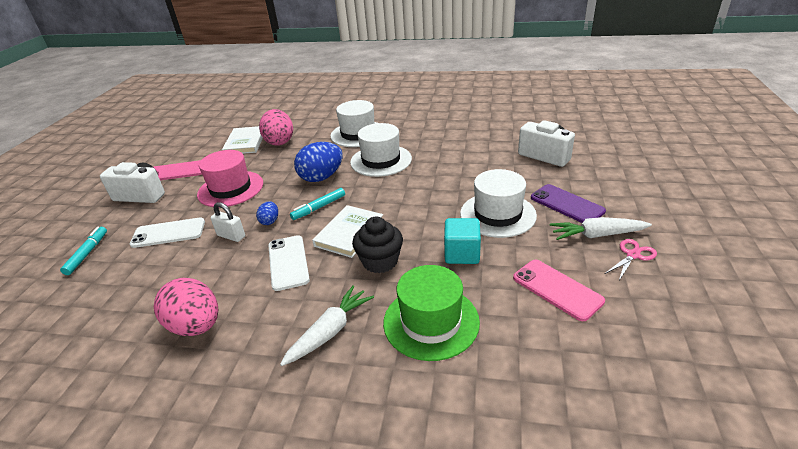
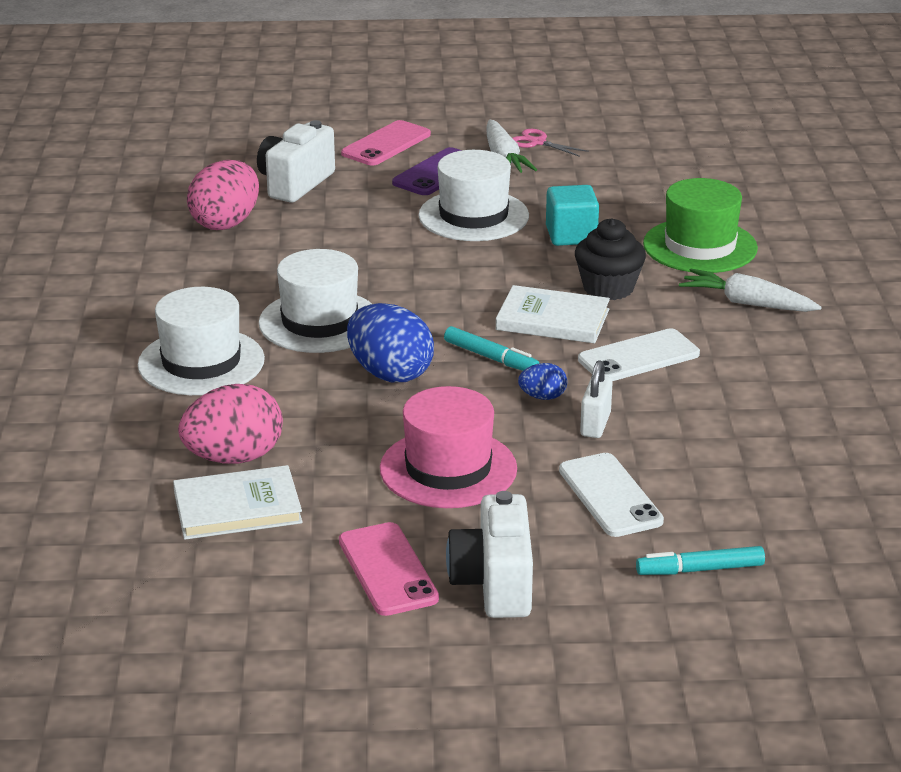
camera: 105 degrees left, 5 degrees down
pink egg [154,278,218,336] -> pink egg moved to [187,160,259,230]
pink phone [513,260,605,321] -> pink phone moved to [341,120,431,166]

